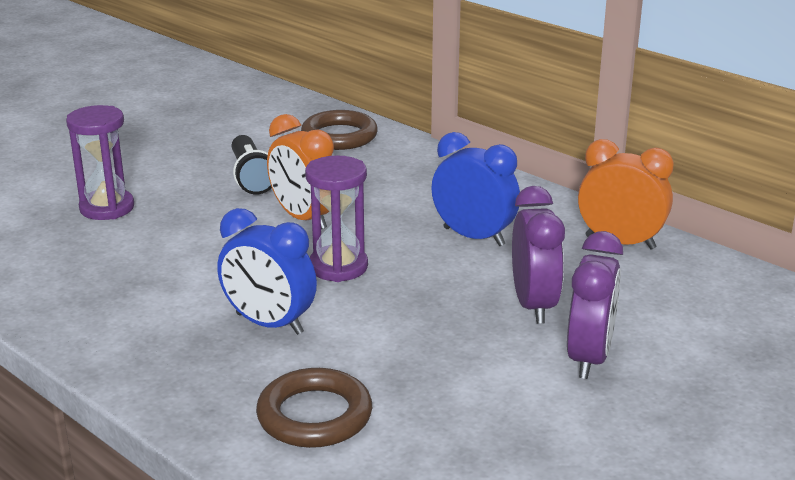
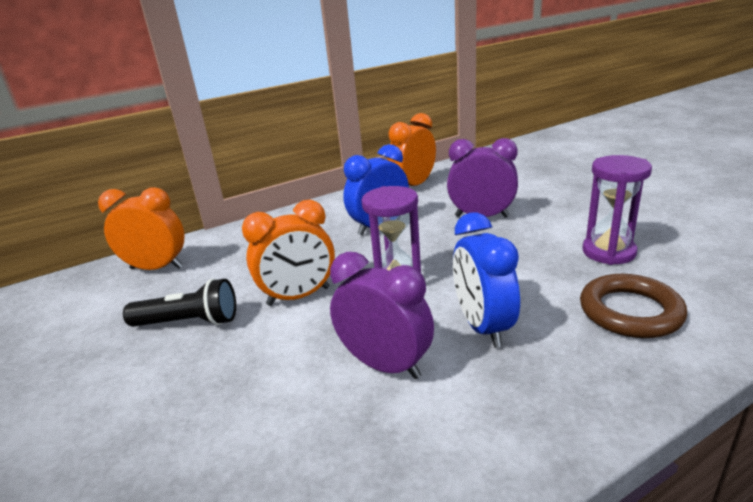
camera: 70 degrees left, 0 degrees up
purple hourglass [66,105,134,220] -> purple hourglass moved to [582,155,652,265]
blue clock [217,208,317,335] -> blue clock turned 120 degrees clockwise [453,212,520,348]
brown ring [301,110,378,150] -> orange clock [98,187,184,270]
purple clock [567,231,623,379] -> purple clock moved to [330,252,434,379]

